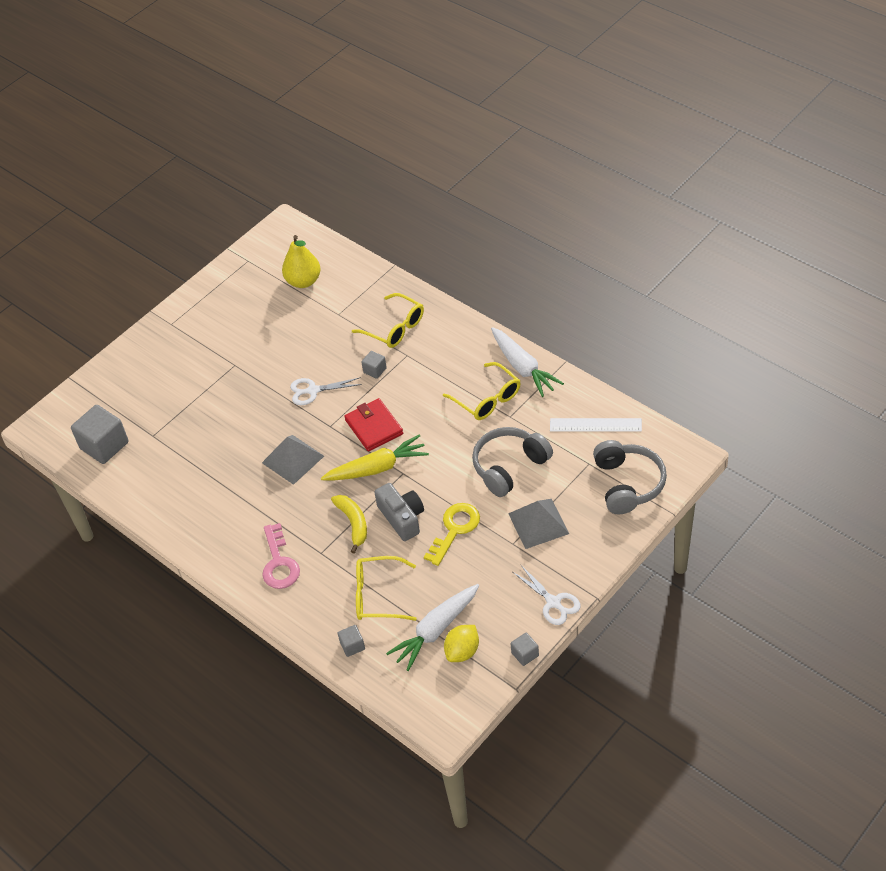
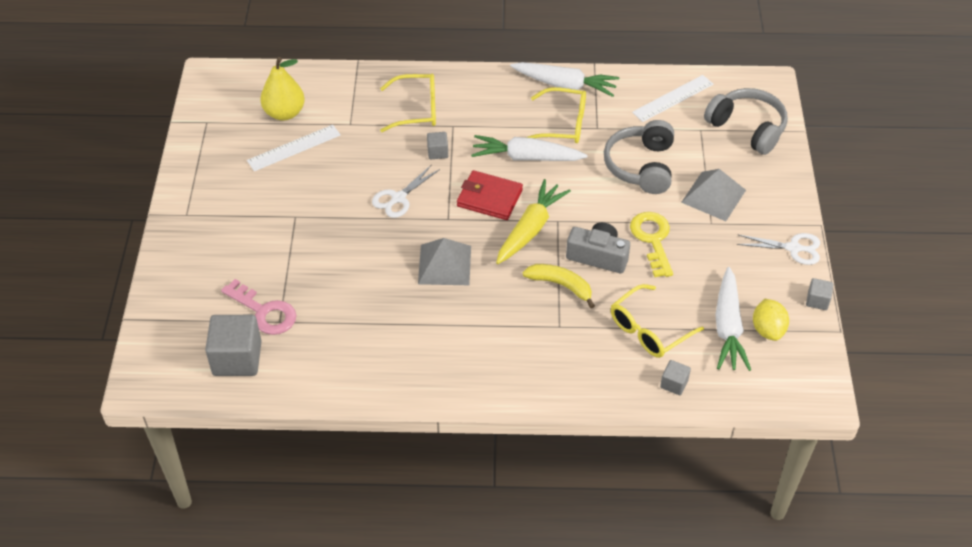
camera: 45 degrees left, 0 degrees up
pink key [262,523,300,589] -> pink key moved to [221,279,297,335]
none -> white ruler [247,125,341,171]
none -> white carrot [471,135,588,161]

